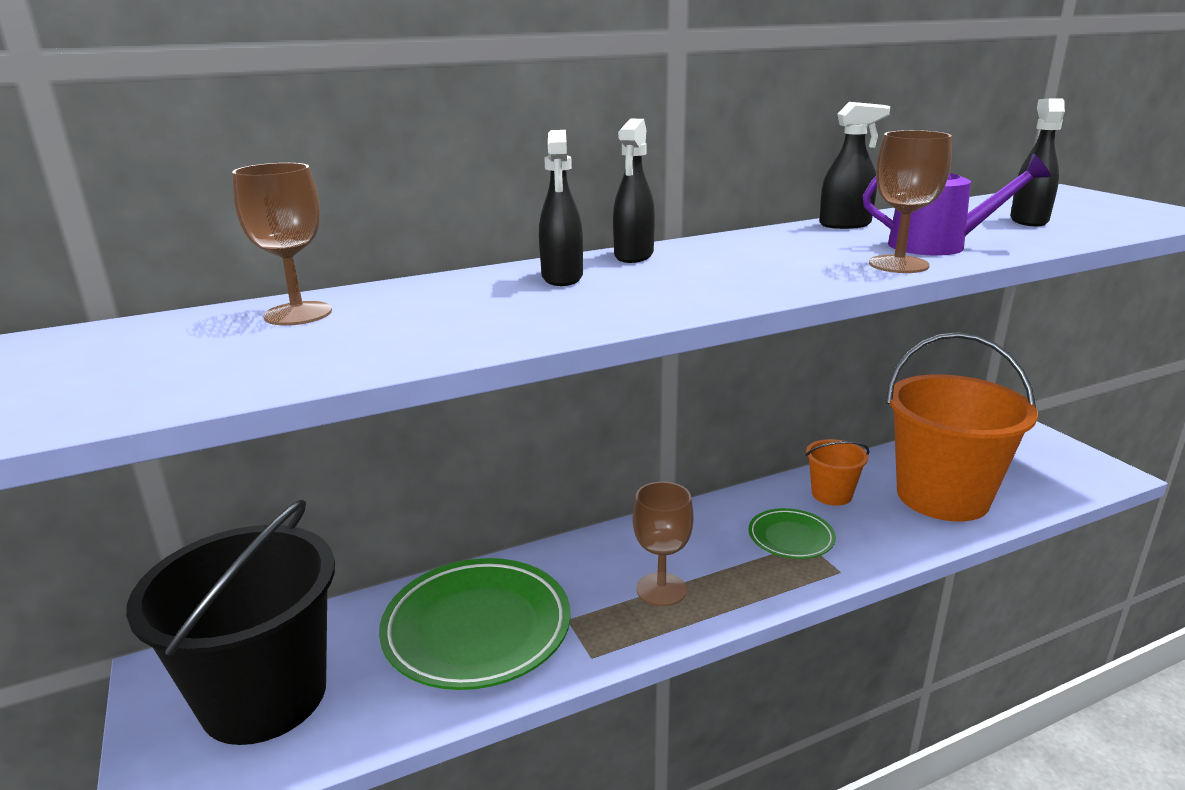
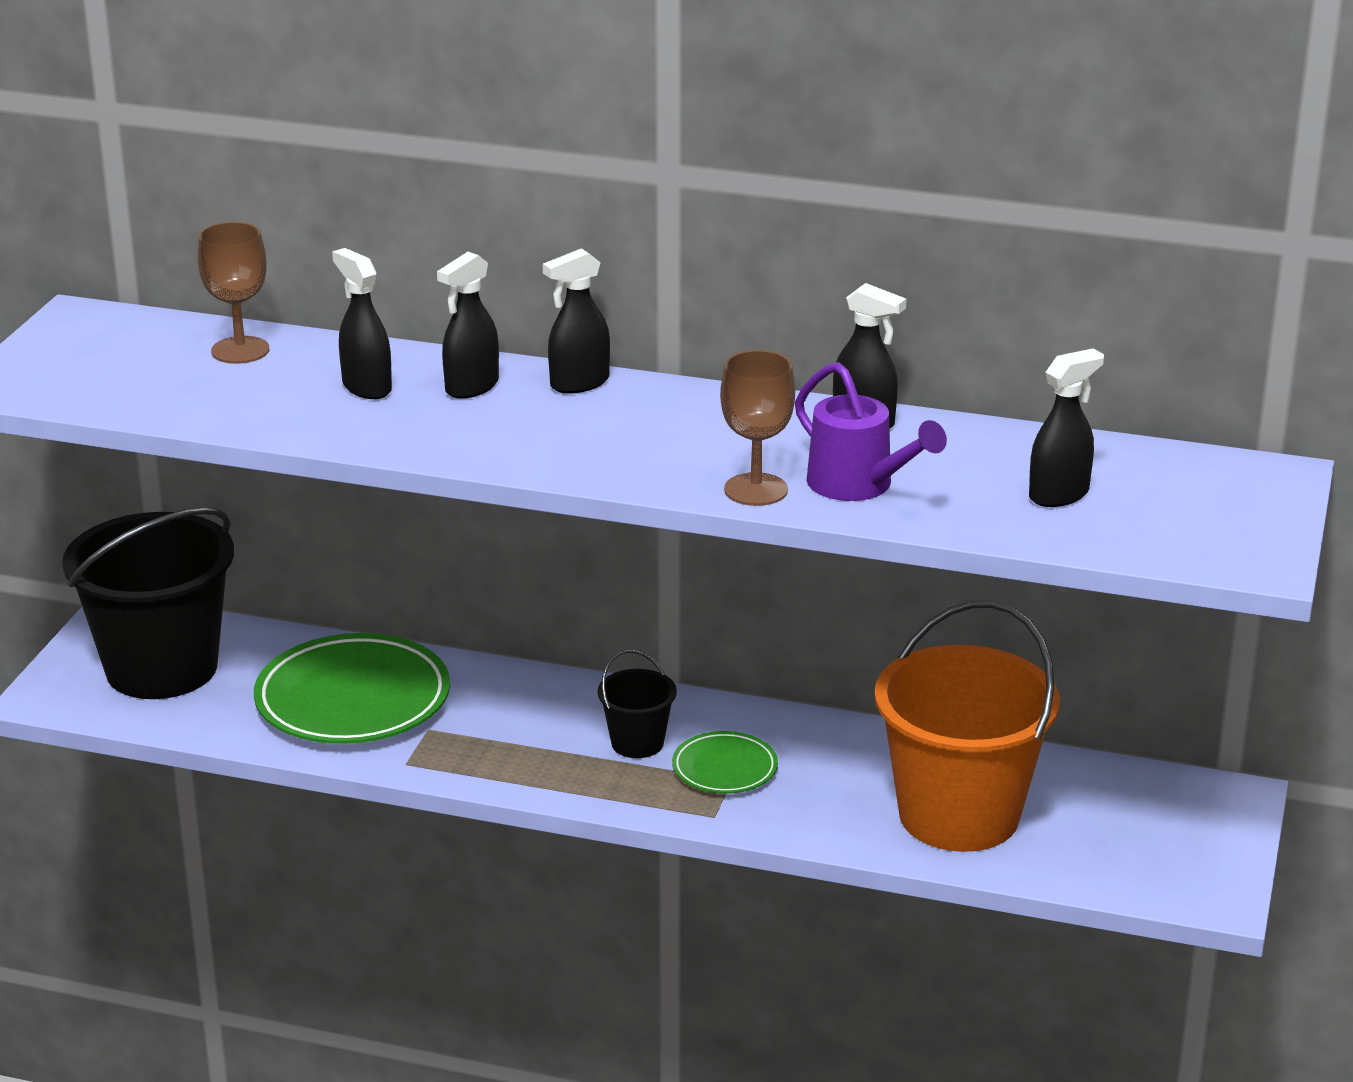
camera: 40 degrees right, 5 degrees up
brown goblet [633,482,693,606] -> none
orange bucket [806,439,870,506] -> none
none -> black spray bottle [332,248,392,399]
none -> black bucket [597,650,677,758]

